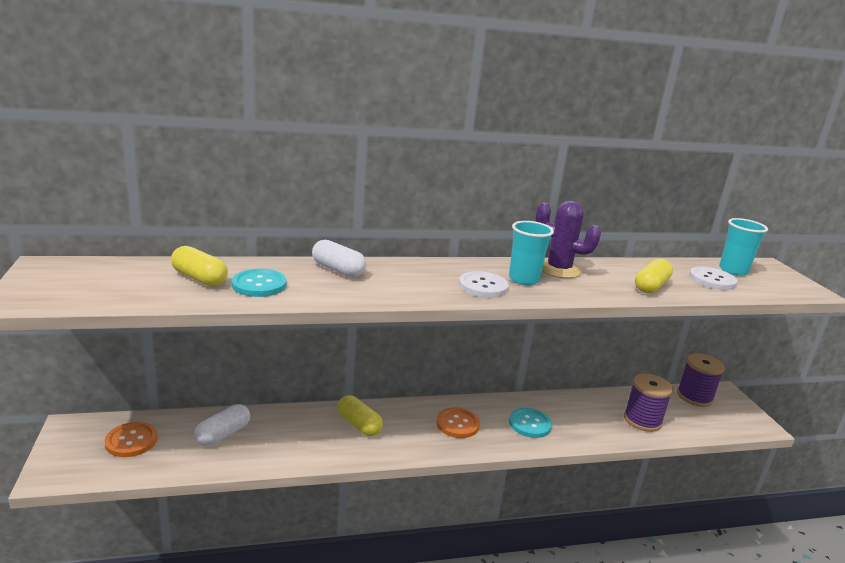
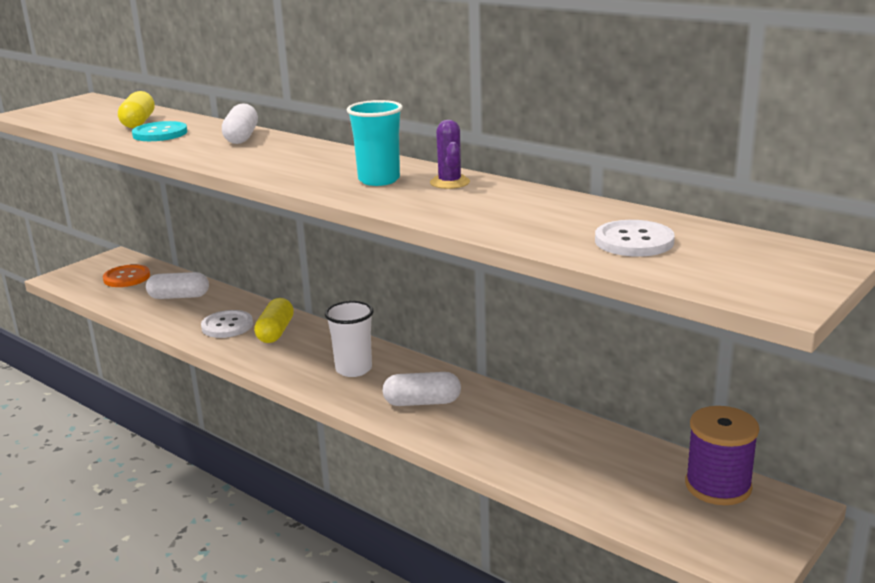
camera: 55 degrees right, 0 degrees up
orange button [436,407,480,438] -> white cup [325,301,374,377]
white button [459,271,509,298] -> white button moved to [201,310,253,338]
turquoise button [509,408,552,438] -> white capsule [382,372,461,406]
purple cactus [536,201,601,278] -> purple cactus [430,120,470,189], size x0.62
purple spool [624,373,673,432] -> none
yellow capsule [635,258,673,294] -> none
turquoise cup [719,218,768,276] -> none

